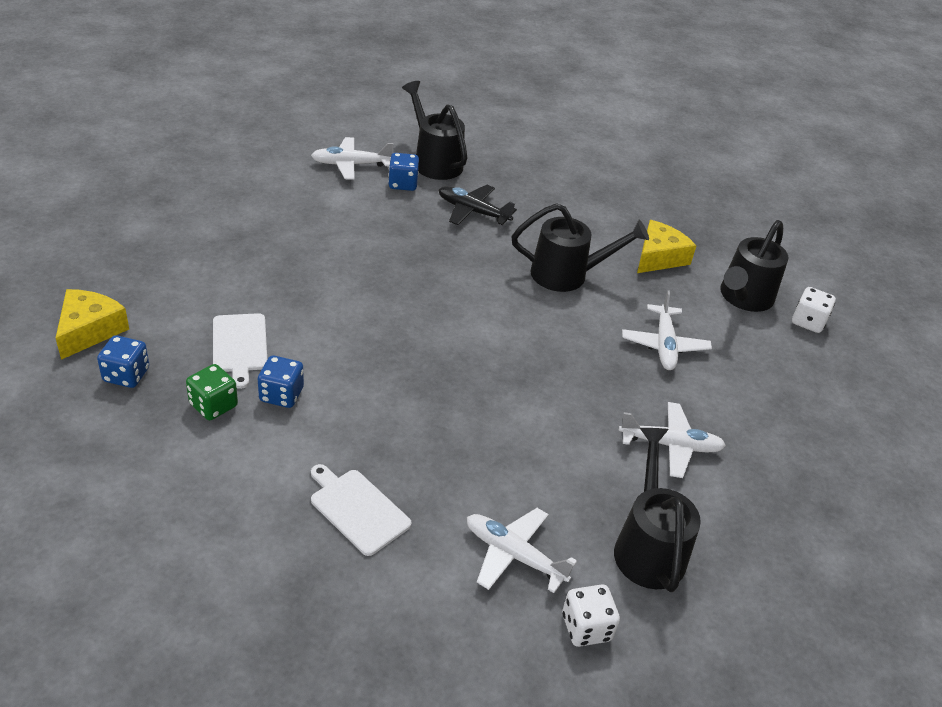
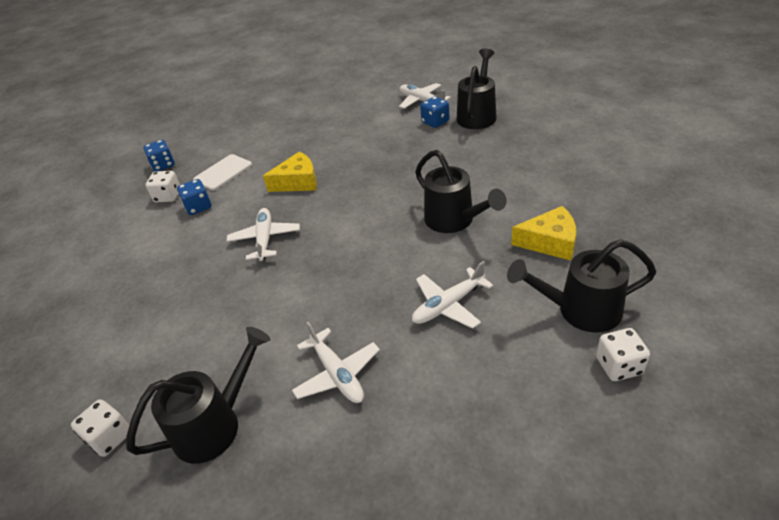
camera: 60 degrees right, 0 degrees up
yellow cheese [56,289,129,360] -> yellow cheese moved to [263,152,317,192]
green dice [186,364,238,420] -> white dice [146,171,180,202]
white cutting board [311,464,412,556] -> none
black plane [439,185,517,225] -> none
white plane [467,508,577,593] -> white plane moved to [227,208,300,261]

